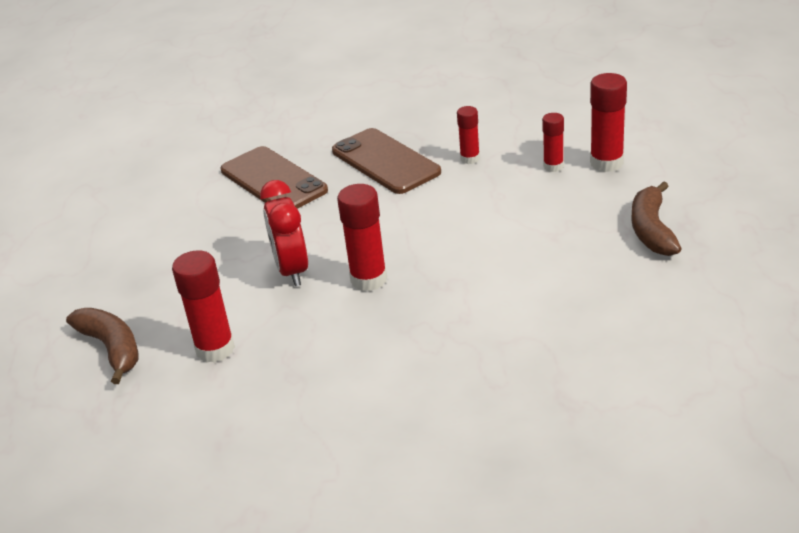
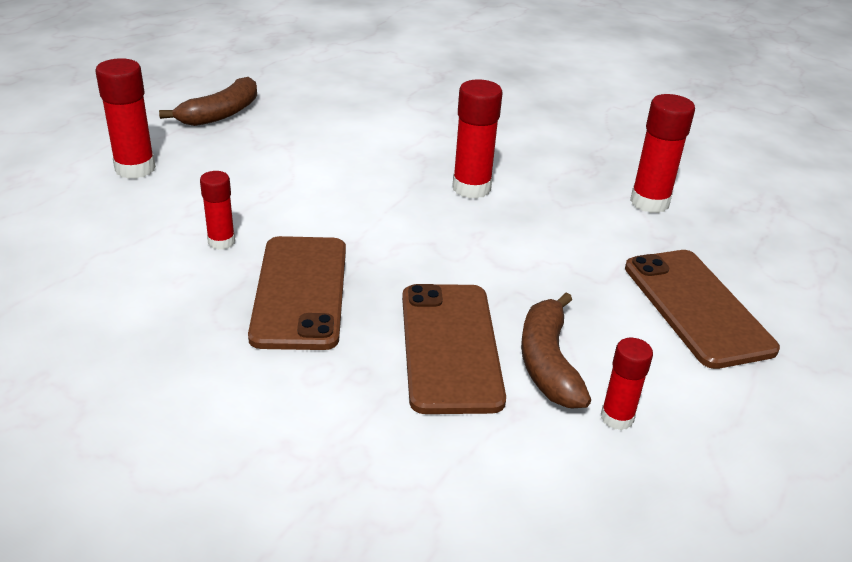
camera: 150 degrees left, 0 degrees up
brown banana [66,308,139,384] -> brown banana moved to [521,293,591,409]
red clock [260,180,308,286] -> none
red glue stick [542,113,564,172] -> red glue stick moved to [601,338,653,430]
none -> brown phone [625,250,780,369]

